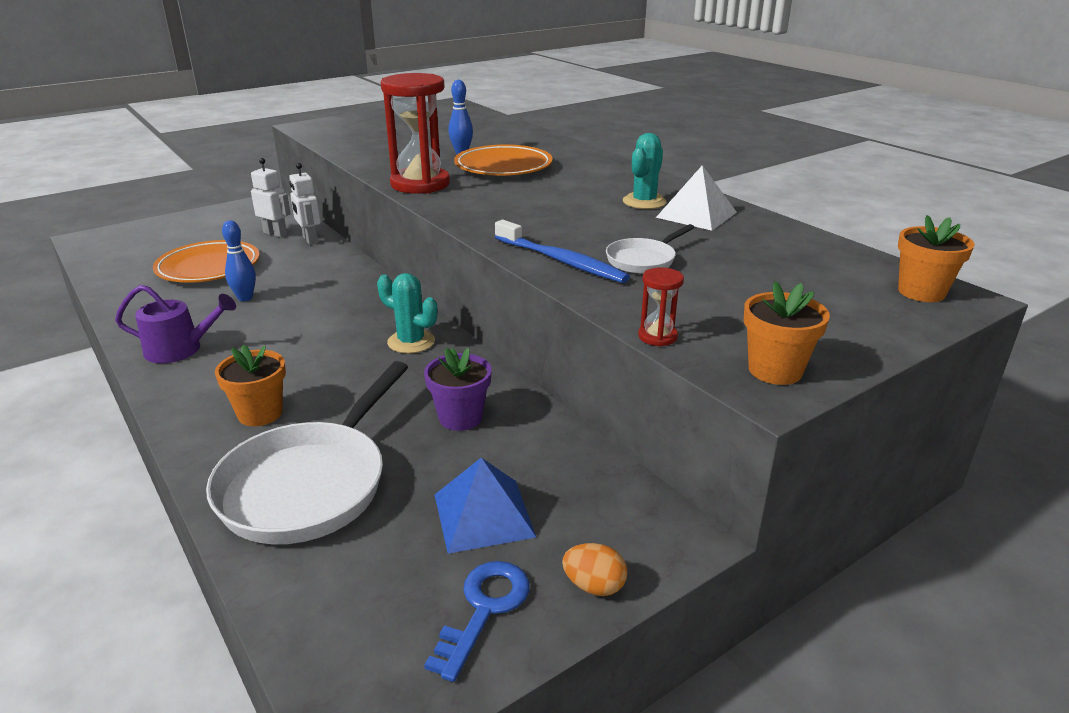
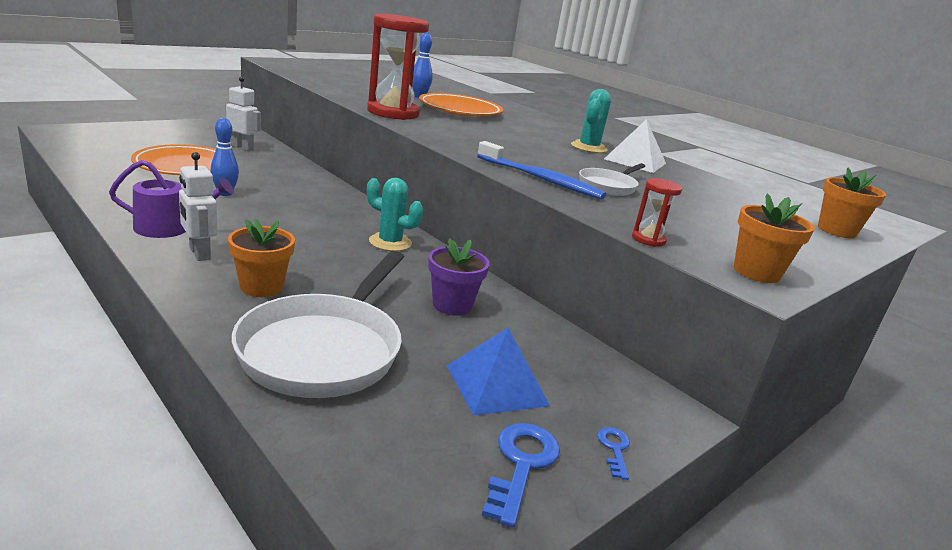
camera: 10 degrees left, 5 degrees down
white robot [289,163,321,245] -> white robot moved to [179,152,218,261]
orange egg [562,543,627,596] -> blue key [598,427,630,480]

